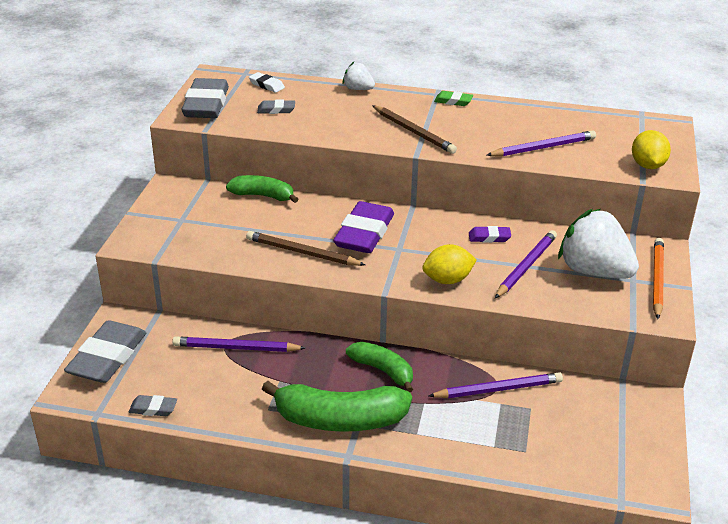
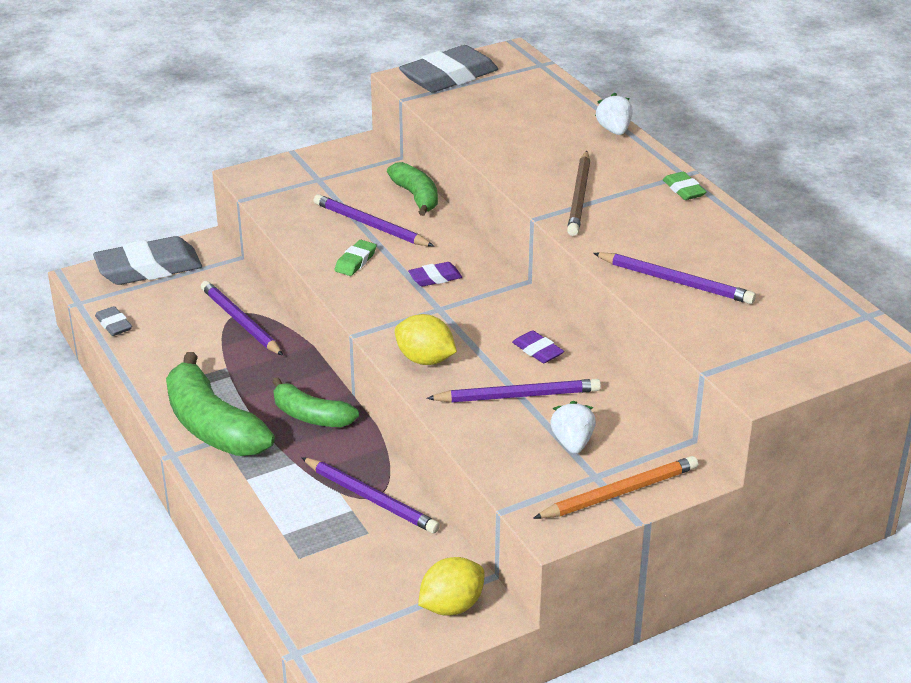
camera: 50 degrees right, 0 degrees up
brown pencil [246,231,365,266] -> green eraser [334,240,376,276]
white eraser [249,72,285,93] -> none
grey eraser [257,100,295,114] -> none
purple eraser [333,201,394,253] -> purple eraser [408,262,462,286], size x0.47
green banana [346,341,413,392] -> green banana turned 120 degrees clockwise [272,378,359,427]
white strawberry [558,209,639,278] -> white strawberry [550,401,596,454], size x0.49
yellow lemon [632,130,671,169] -> yellow lemon moved to [418,557,484,616]
none -> purple pencil [314,194,434,246]

